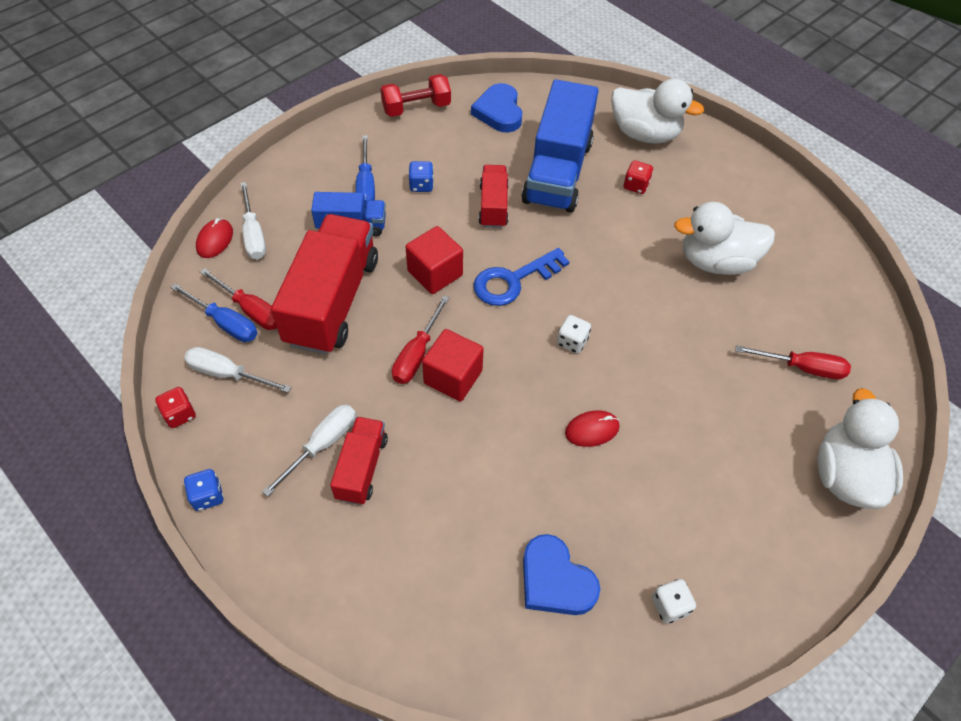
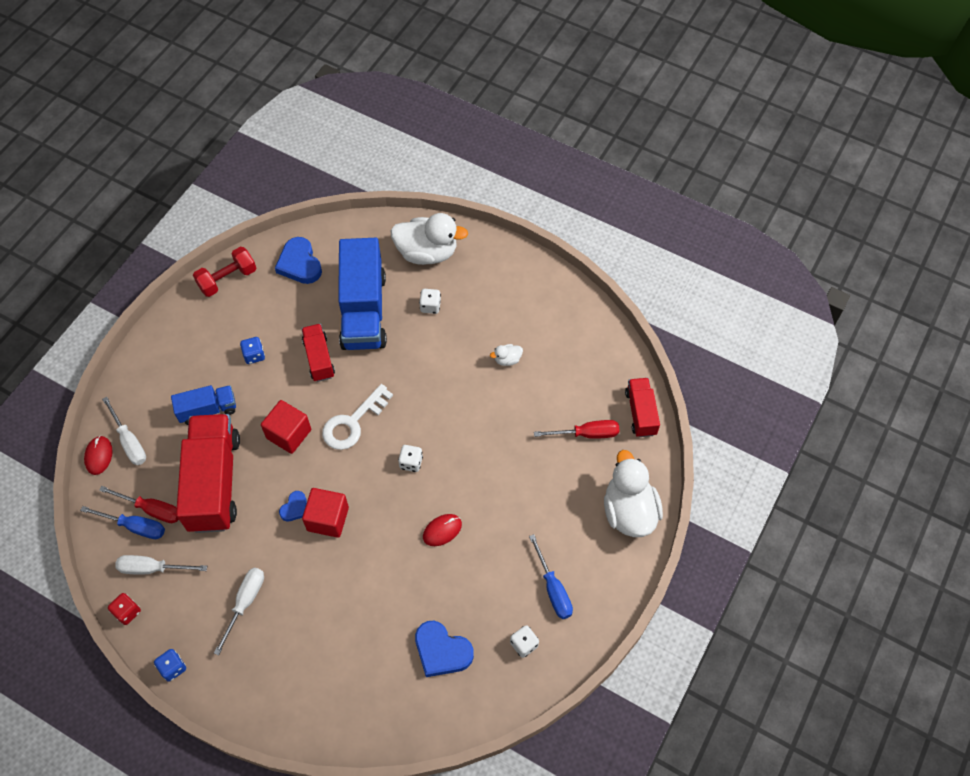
camera: 15 degrees left, 5 degrees up
red truck [330,417,388,505] -> red truck moved to [625,378,660,437]
blue screwdriver [356,135,375,207] -> blue screwdriver moved to [529,534,573,619]
red screwdriver [392,296,449,384] -> blue heart [279,491,307,521]
blue key [474,248,569,306] -> white key [322,384,393,450]
red dice [623,160,653,194] -> white dice [419,289,441,314]
white duck [674,202,775,275] -> white duck [490,344,523,366], size x0.42

